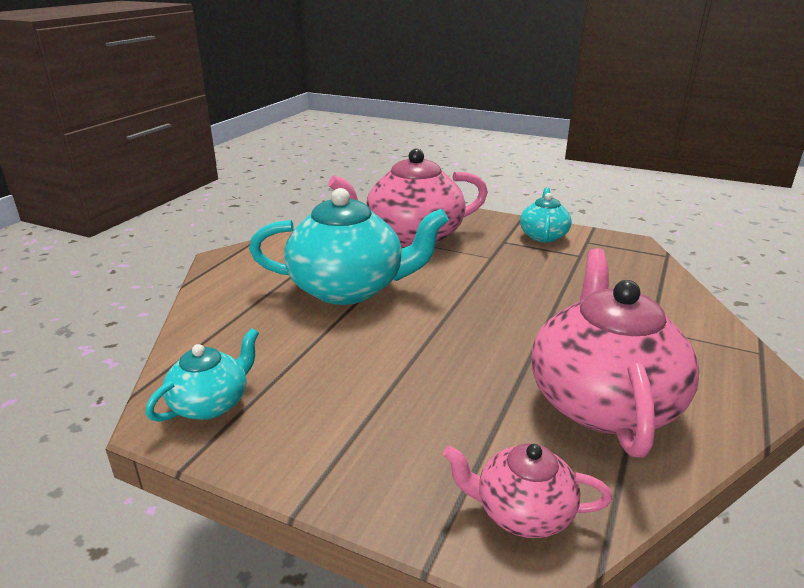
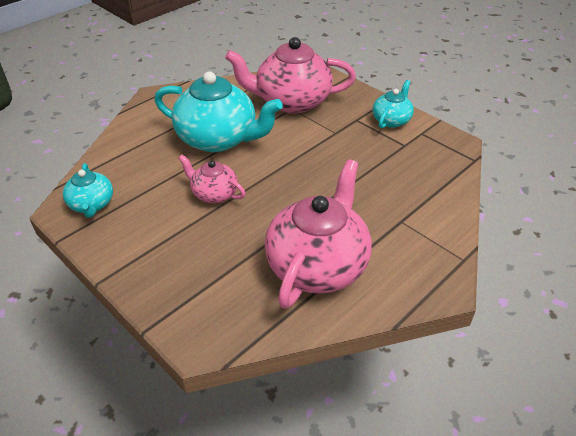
camera: 20 degrees right, 15 degrees up
turquoise teapot [145,328,259,422] -> turquoise teapot turned 105 degrees clockwise [63,163,113,218]
pink teapot [443,443,612,538] -> pink teapot moved to [179,154,246,203]

